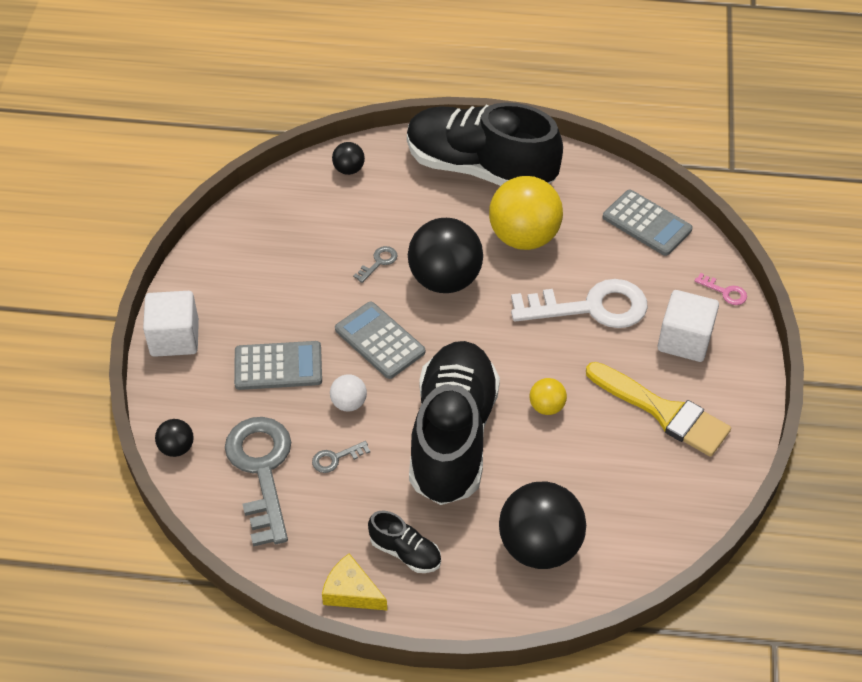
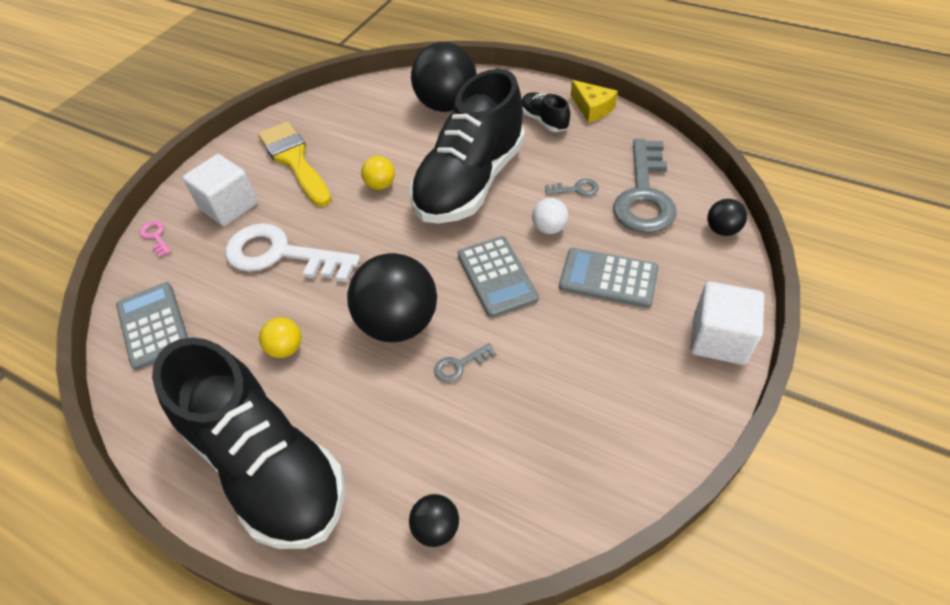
camera: 155 degrees left, 0 degrees up
yellow ball [489,176,563,250] -> yellow ball [259,317,302,358], size x0.46

